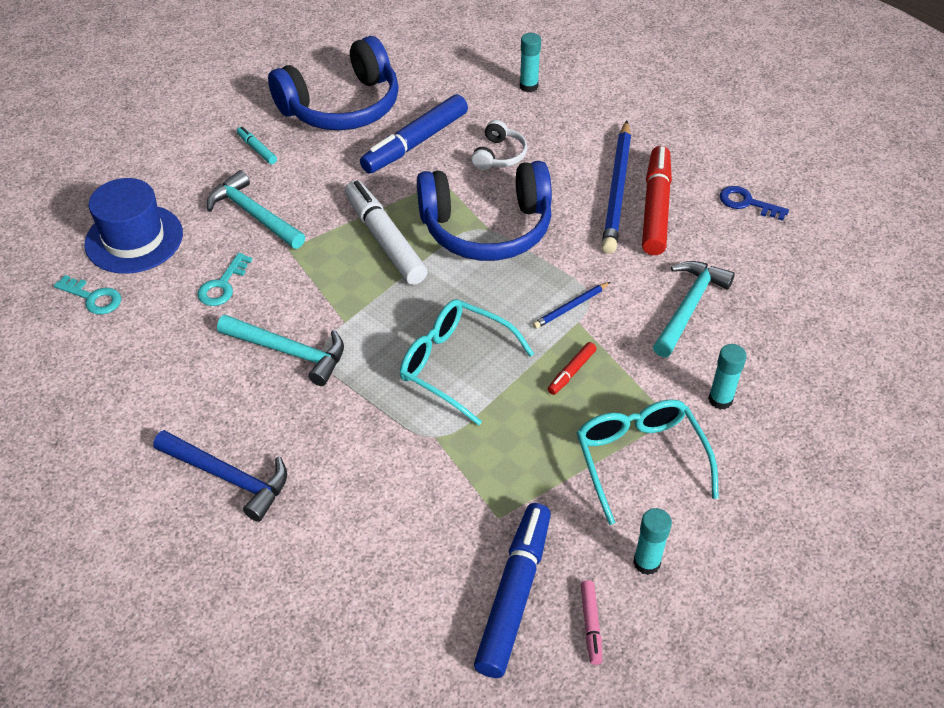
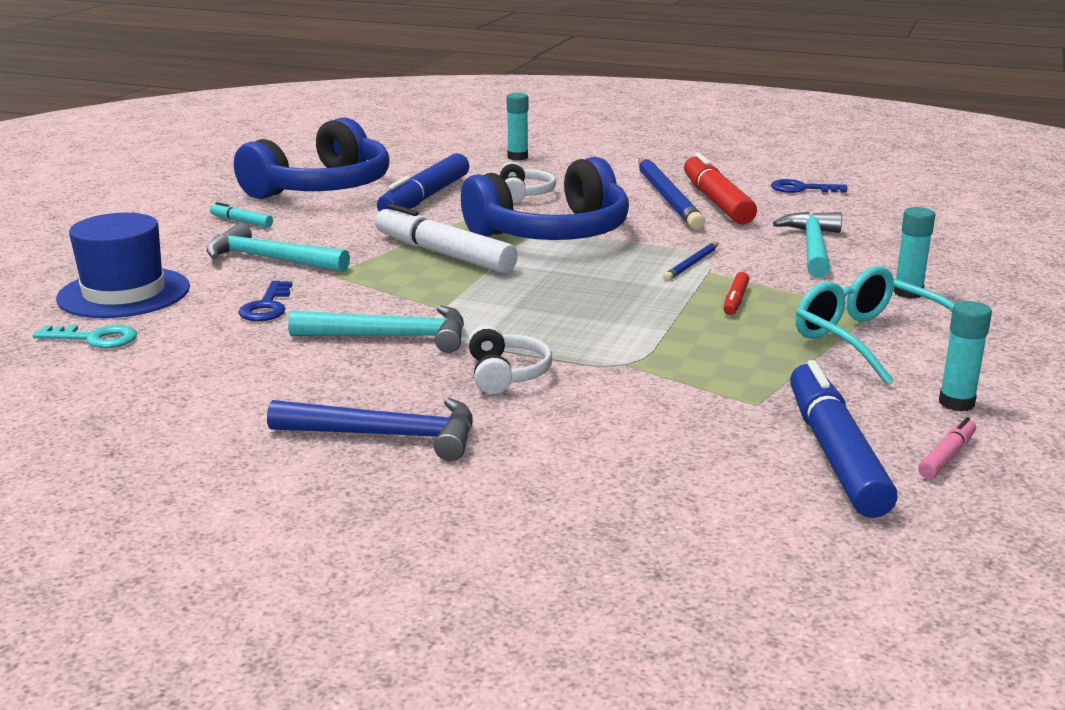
camera: 20 degrees left, 25 degrees down
turquoise key [197,253,253,306] -> blue key [238,281,292,321]
turquoise glasses [400,299,534,426] -> none
pink marker [581,580,602,665] -> pink marker turned 120 degrees counterclockwise [918,417,976,479]
none -> white headphones [468,325,552,394]

